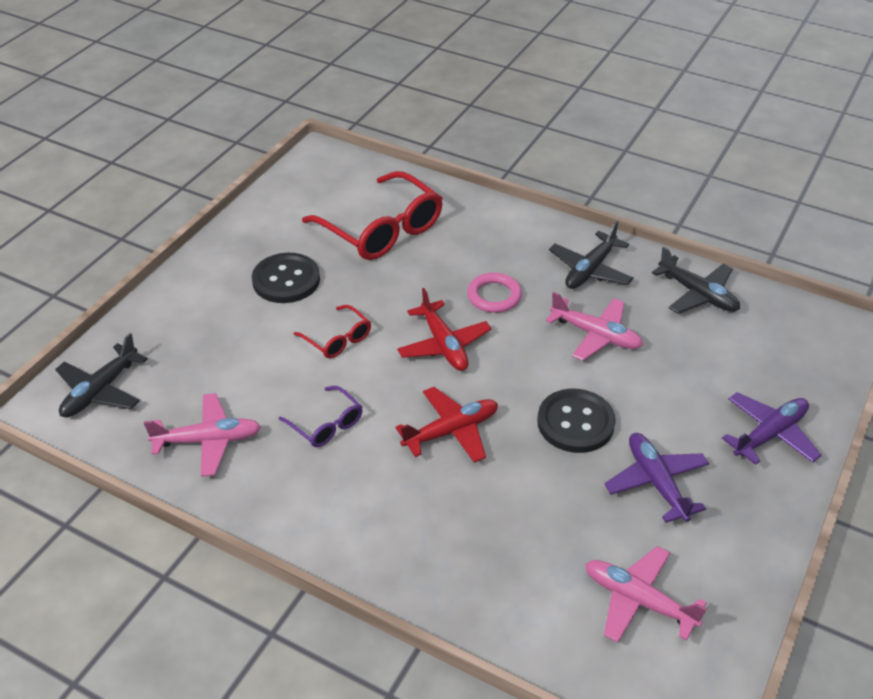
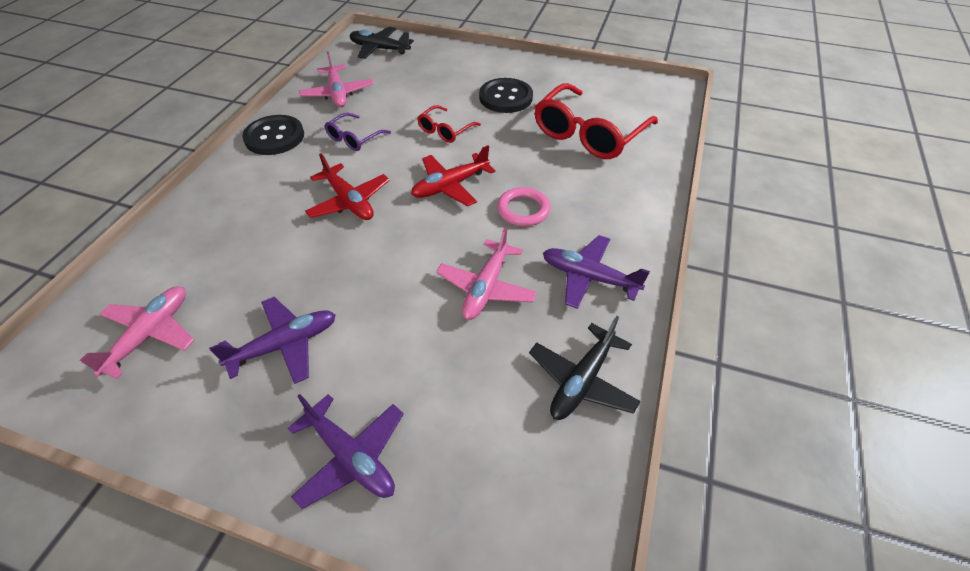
camera: 80 degrees right, 5 degrees up
black button [537,389,616,453] -> black button moved to [242,115,304,155]
black plane [549,221,634,289] -> purple plane [543,235,650,309]

